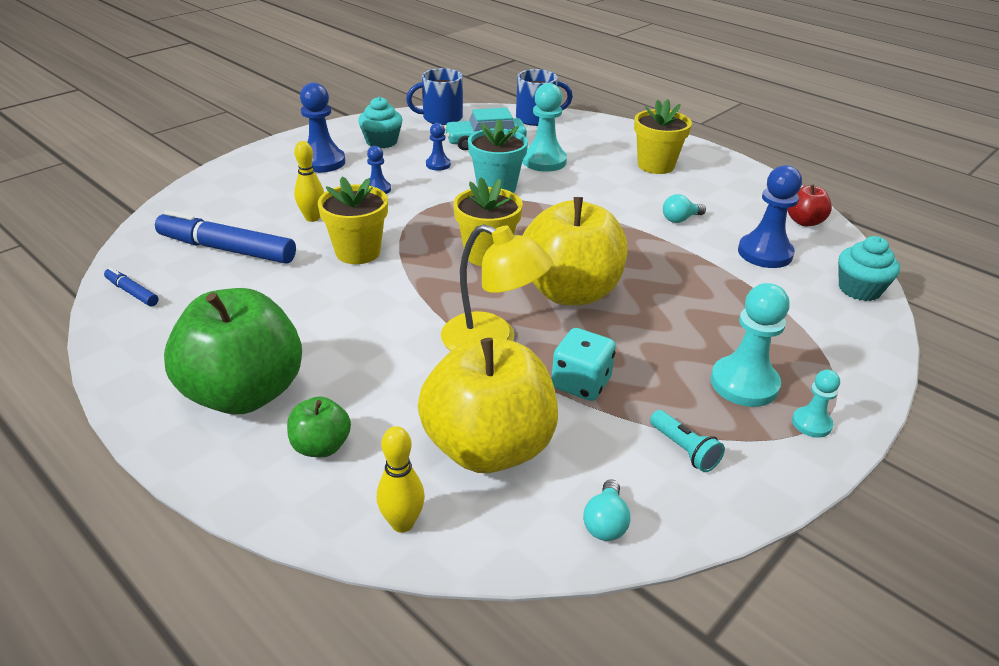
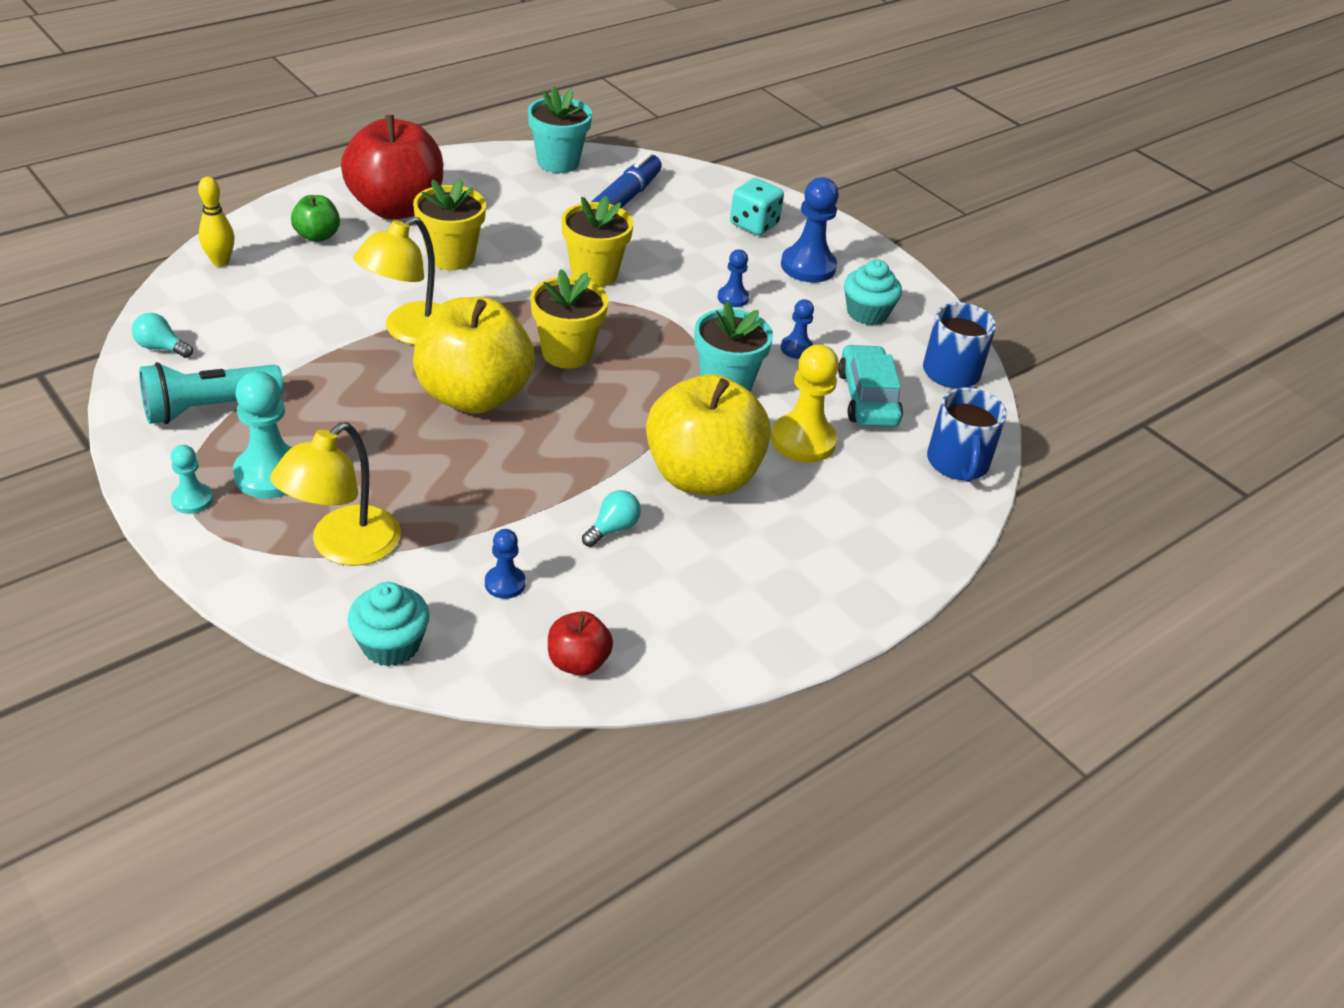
camera: 95 degrees right, 5 degrees up
blue marker [104,267,159,306] -> turquoise flower pot [528,87,592,173]
green apple [164,288,302,414] -> red apple [341,115,443,219]
yellow bowling pin [294,141,324,222] -> none
yellow apple [418,337,558,473] -> yellow apple moved to [646,374,771,496]
turquoise pawn [522,83,567,172] -> yellow pawn [771,344,839,463]
turquoise dice [552,328,616,401] -> turquoise dice moved to [730,178,784,235]
yellow flower pot [634,99,692,174] -> yellow flower pot moved to [413,178,486,270]
turquoise flashlight [650,410,725,472] -> turquoise flashlight [139,362,284,424], size x1.84
turquoise light bulb [663,194,706,223] -> turquoise light bulb turned 60 degrees clockwise [582,490,641,547]
blue pawn [738,165,802,268] -> blue pawn [485,529,526,599], size x0.54
none -> yellow lamp [270,422,401,566]

